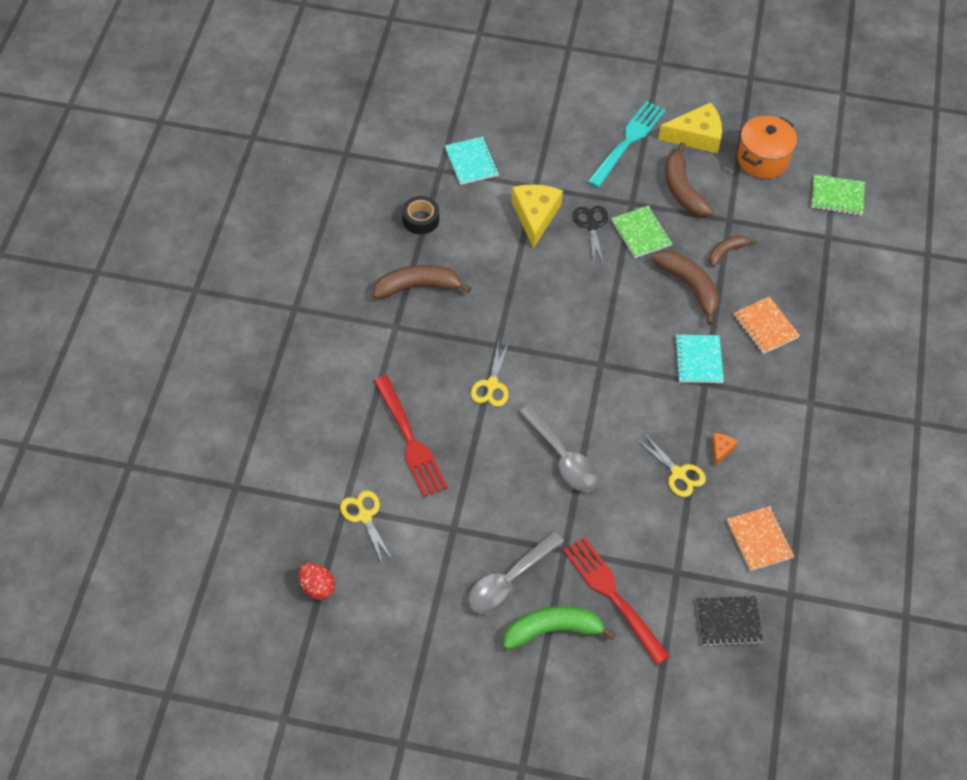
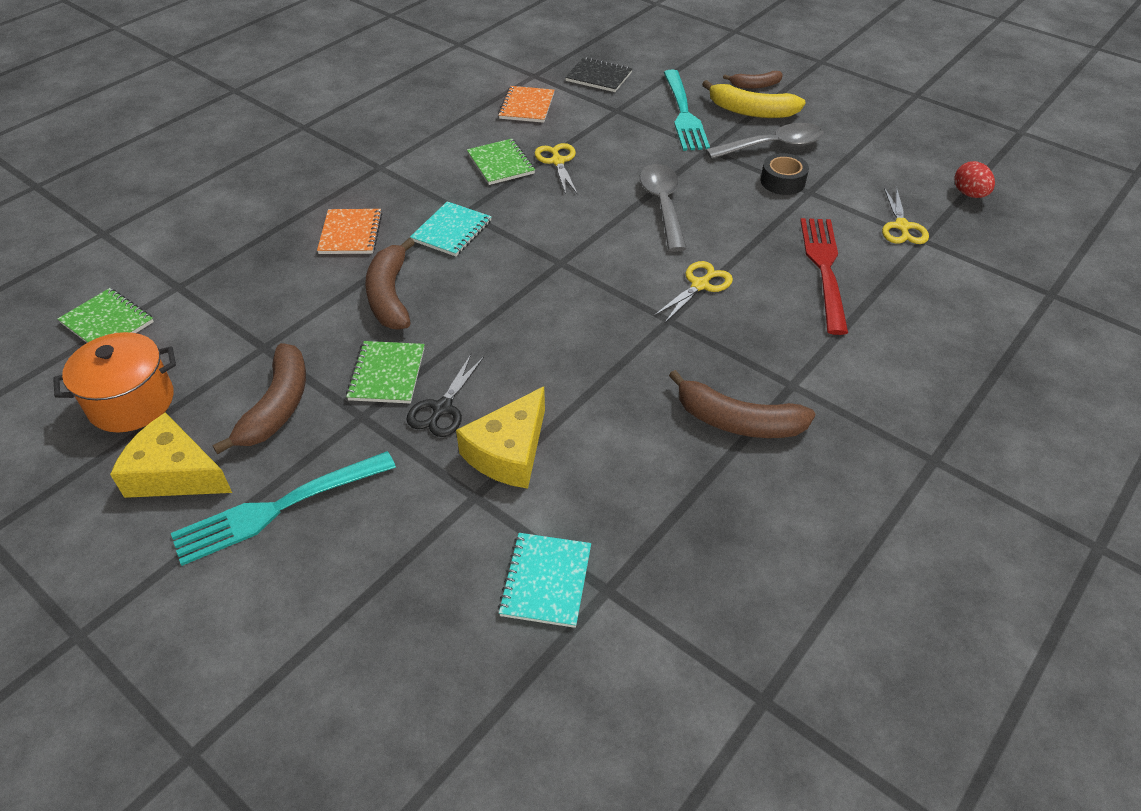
camera: 150 degrees left, 10 degrees down
black tape [402,196,439,235] -> black tape moved to [761,153,809,195]
green banana [504,606,616,650] -> yellow banana [702,80,806,118]
red fork [563,537,670,665] -> turquoise fork [663,69,710,151]
brown banana [709,235,757,267] -> brown banana moved to [723,71,783,89]
orange cheese [712,433,738,466] -> green notebook [467,139,535,185]

